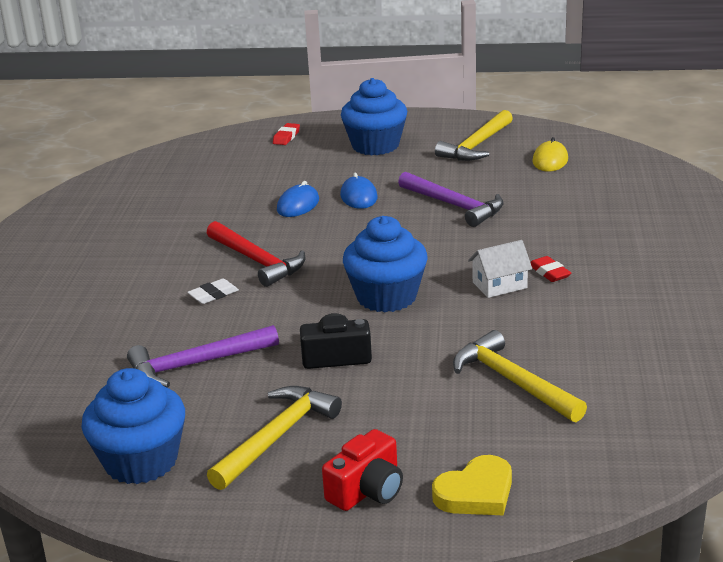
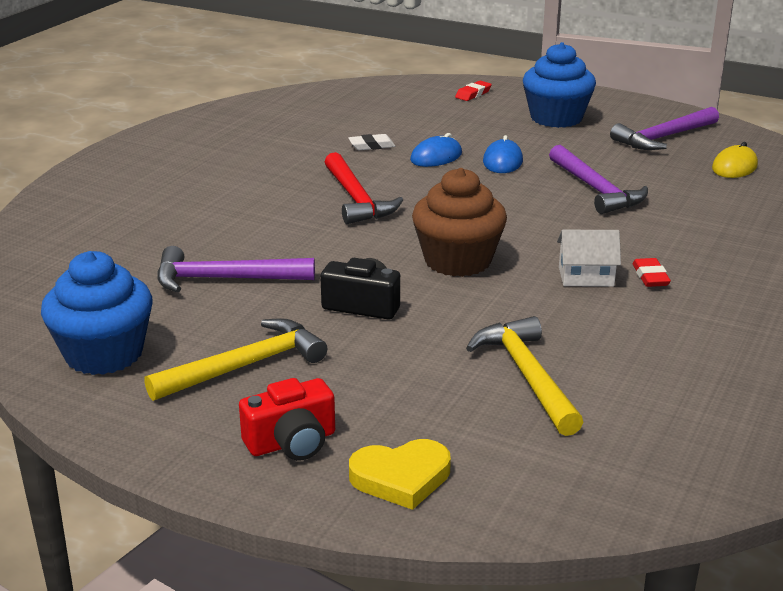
camera: 20 degrees right, 0 degrees up
white eraser [187,279,239,304] -> white eraser moved to [349,134,395,150]
blue cupcake [343,216,428,312] -> brown cupcake [412,168,507,277]
yellow hammer [435,110,513,161] -> purple hammer [610,107,719,150]

